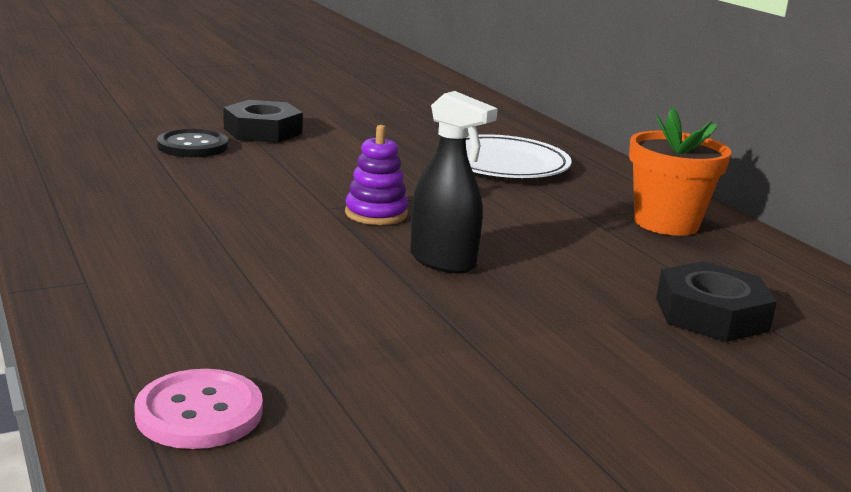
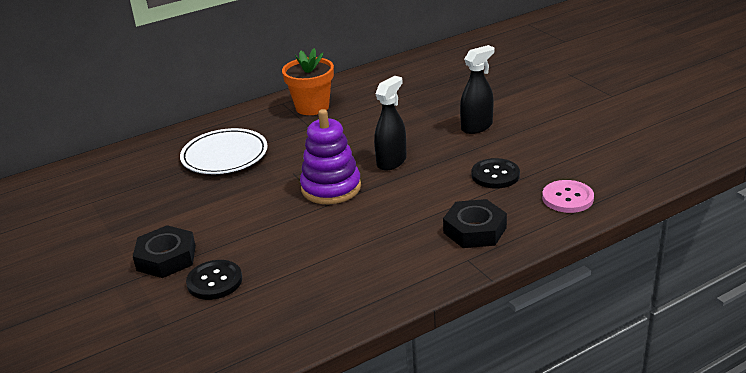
camera: 90 degrees left, 10 degrees up
purple stacking toy [345,125,409,225] -> purple stacking toy [300,109,361,204], size x1.61
black nut [656,261,777,342] -> black nut moved to [443,199,507,248]
none -> black spray bottle [460,45,494,134]
none -> black button [471,158,520,189]

